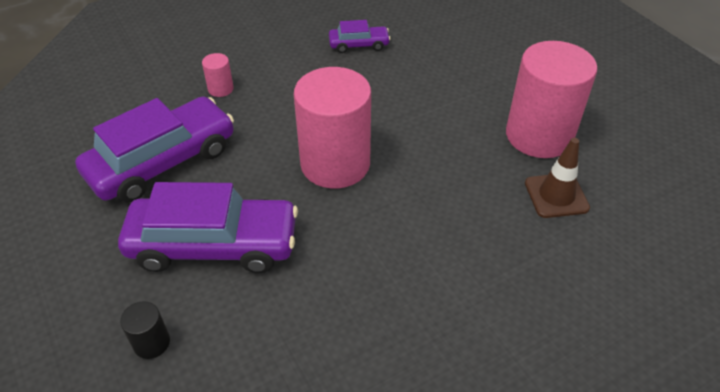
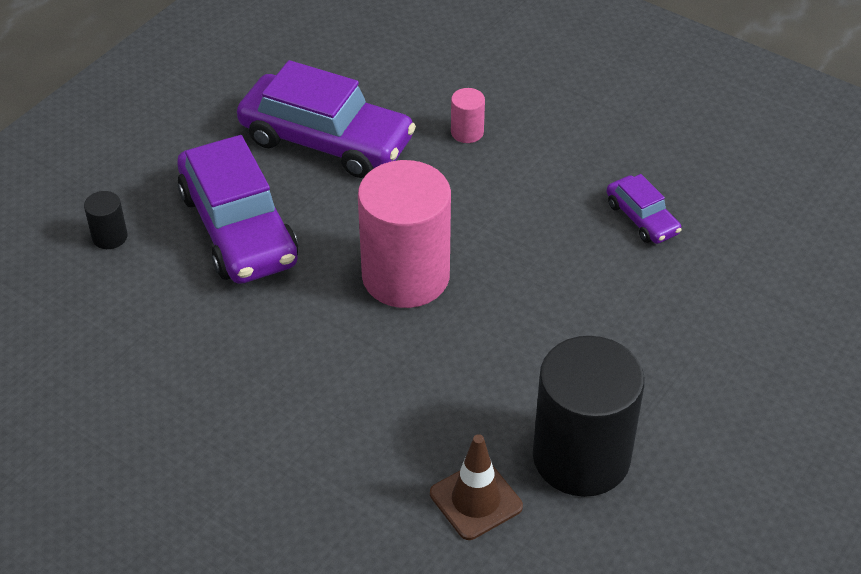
camera: 65 degrees right, 0 degrees up
pink cylinder [506,41,597,158] -> black cylinder [533,336,645,497]

